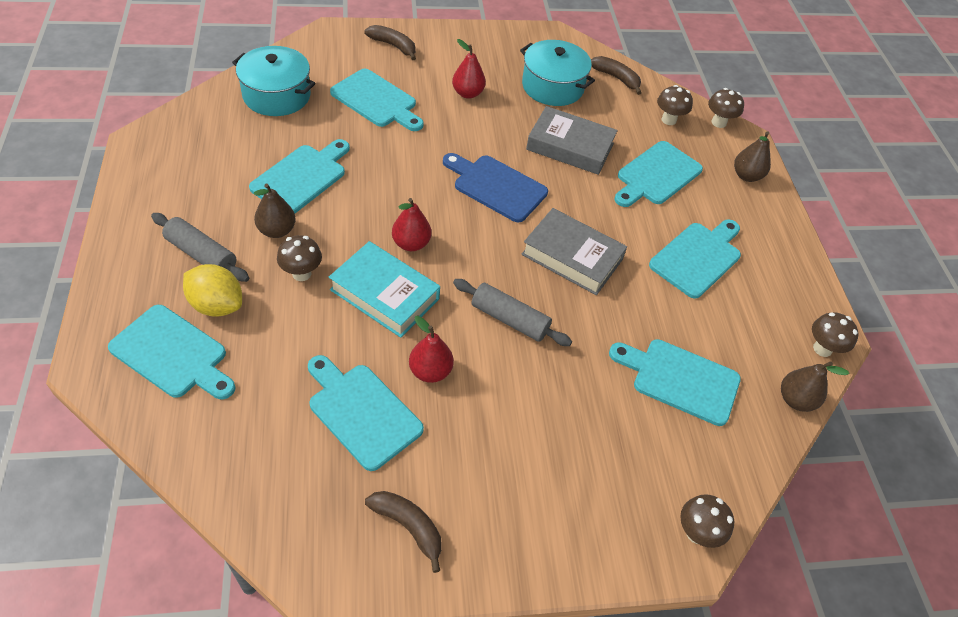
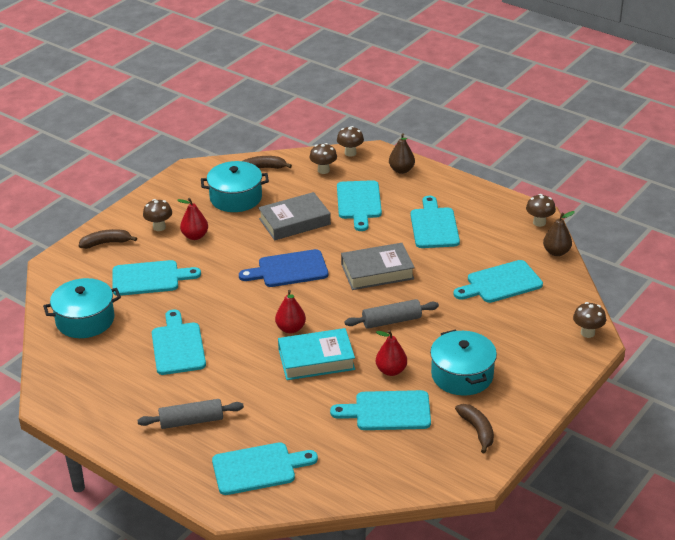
camera: 40 degrees left, 15 degrees down
yellow lemon [183,264,242,317] -> none
brown pear [254,184,296,238] -> none
brown mushroom [277,235,322,281] -> brown mushroom moved to [143,199,172,231]
brown banana [365,491,442,573] -> brown banana turned 75 degrees clockwise [455,404,494,454]
none -> turquoise pot [430,330,497,396]

